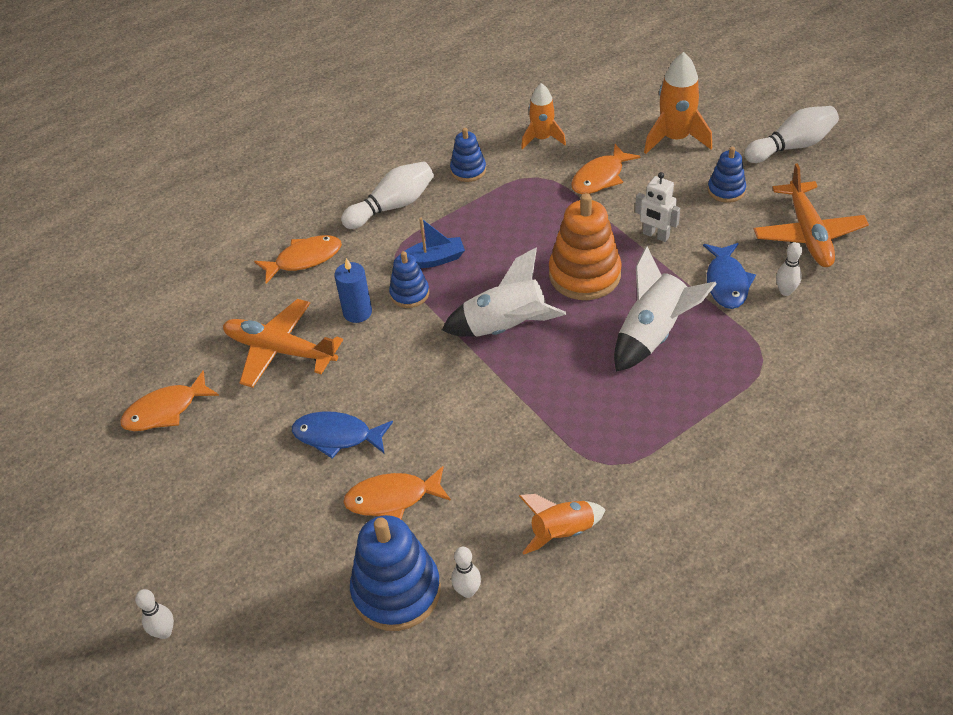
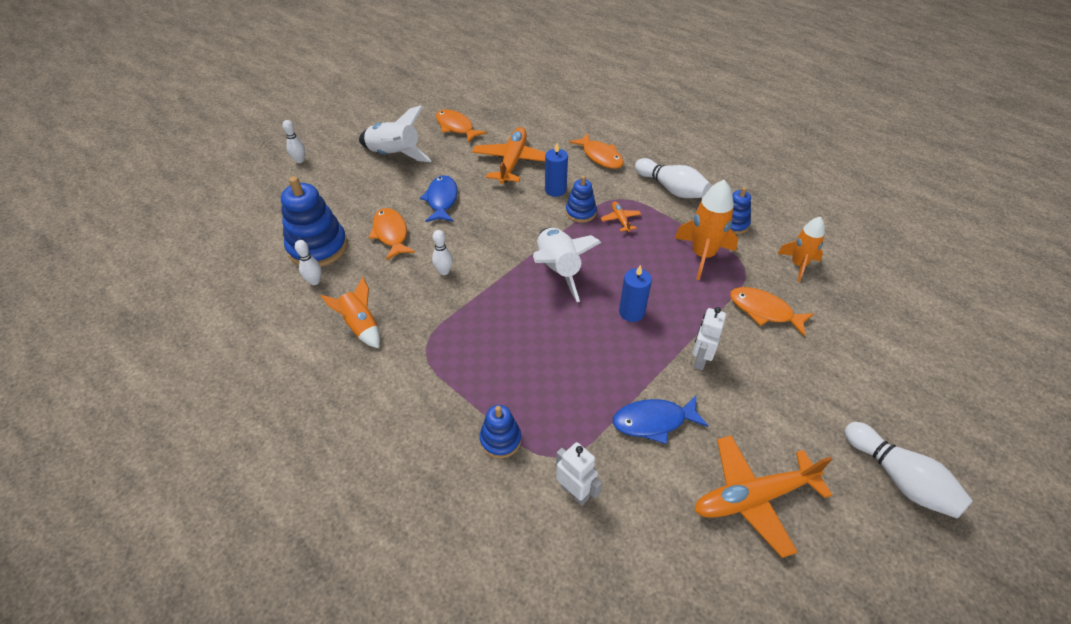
camera: 75 degrees right, 0 degrees up
blue boat [400,218,465,268] -> orange plane [601,202,641,232]
orange stacking toy [549,193,622,300] -> blue candle [619,265,652,322]
white rocket [614,246,717,372] -> white rocket moved to [359,105,432,162]
orange rocket [644,52,712,154] -> orange rocket moved to [674,180,738,280]
blue stacking toy [708,147,746,203] -> blue stacking toy moved to [479,405,522,458]
white bowling pin [776,242,802,296] -> white bowling pin moved to [432,230,453,275]
none -> white robot [556,442,602,506]

